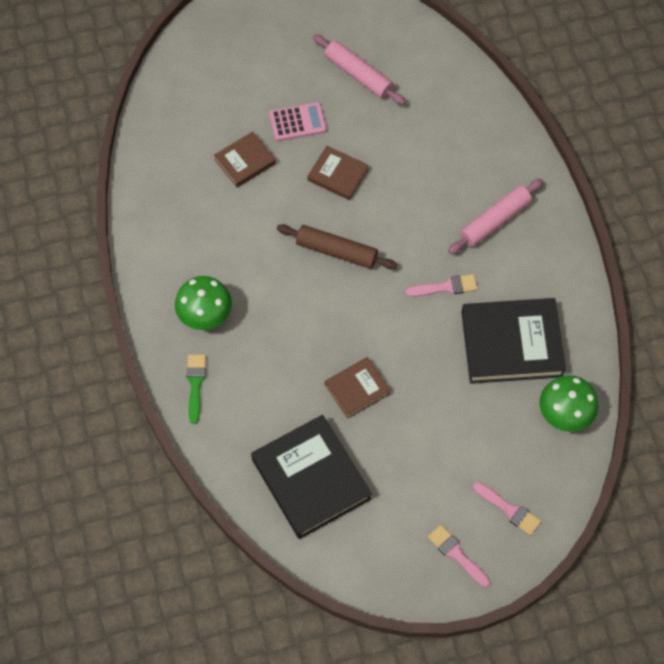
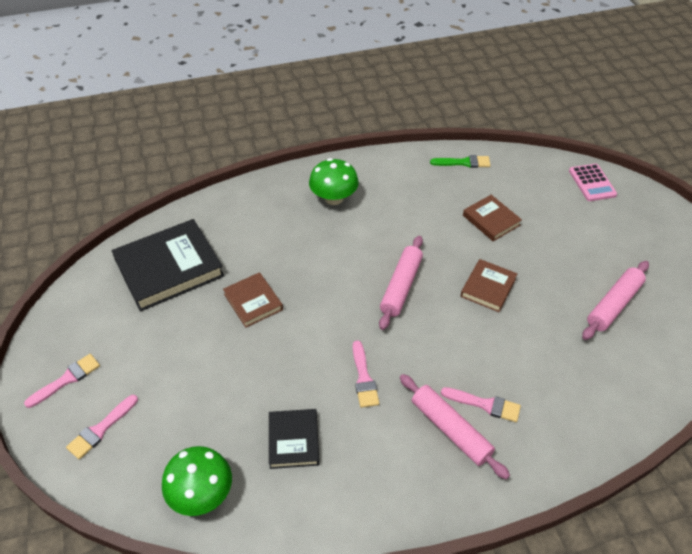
camera: 90 degrees right, 15 degrees down
green brush [186,354,206,424] -> green brush moved to [430,155,491,168]
pink calculator [269,102,327,141] -> pink calculator moved to [569,164,617,201]
brown rolling pin [277,224,398,269] -> pink rolling pin [379,236,423,330]
black book [461,298,566,384] -> black book [269,409,319,469], size x0.54
none -> pink brush [441,387,521,422]

